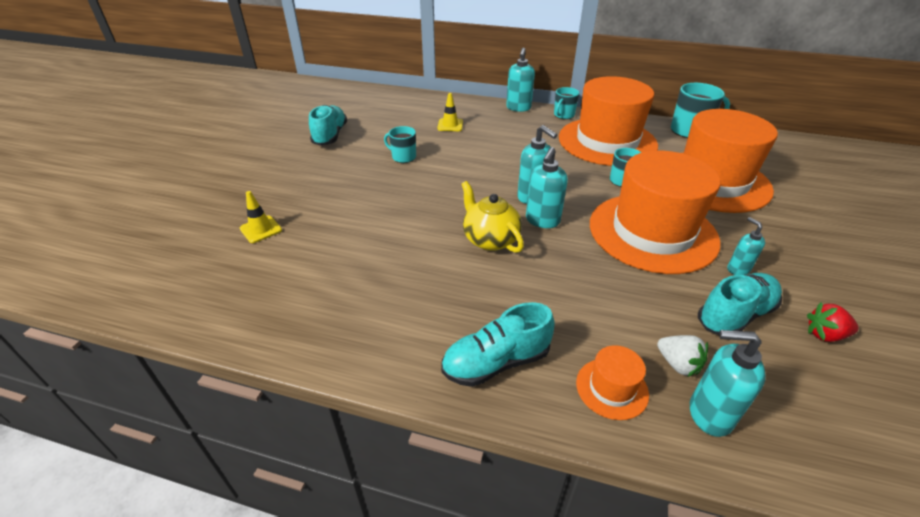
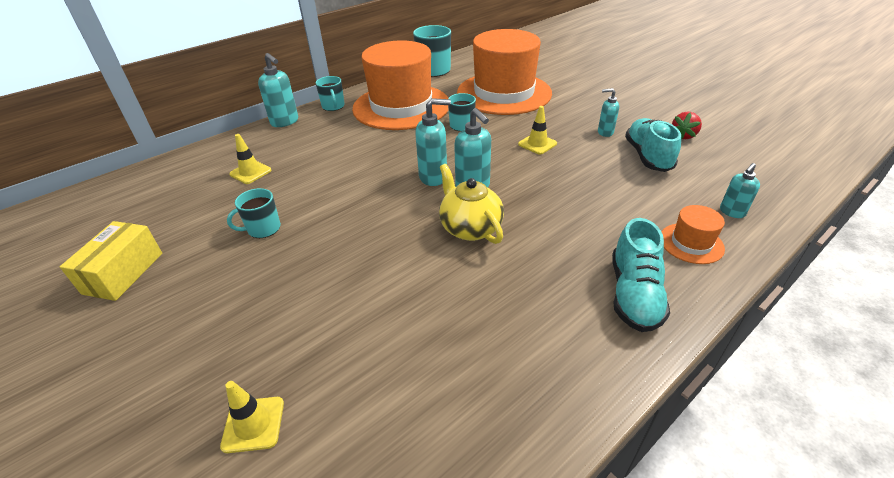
camera: 55 degrees left, 0 degrees up
turquoise shoe [309,105,347,146] -> yellow box [60,221,162,301]
yellow teapot [461,181,524,253] -> yellow teapot turned 60 degrees clockwise [439,164,504,244]
orange hat [590,151,721,274] -> yellow traffic cone [518,106,557,154]
white strawberry [657,335,708,377] -> none
turquoise soap dispenser [690,330,766,437] -> turquoise soap dispenser [720,163,760,218], size x0.62

